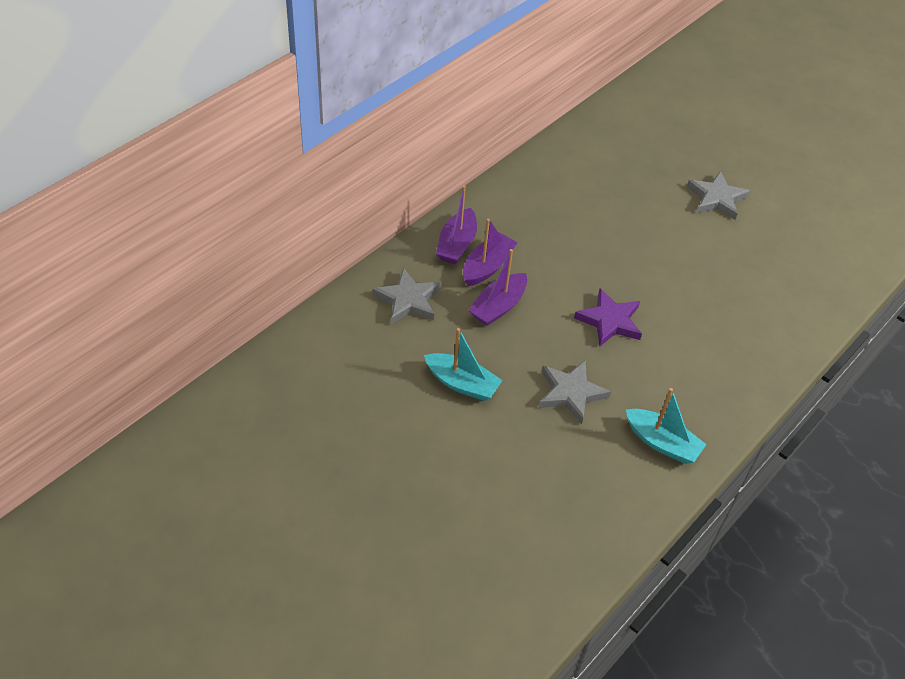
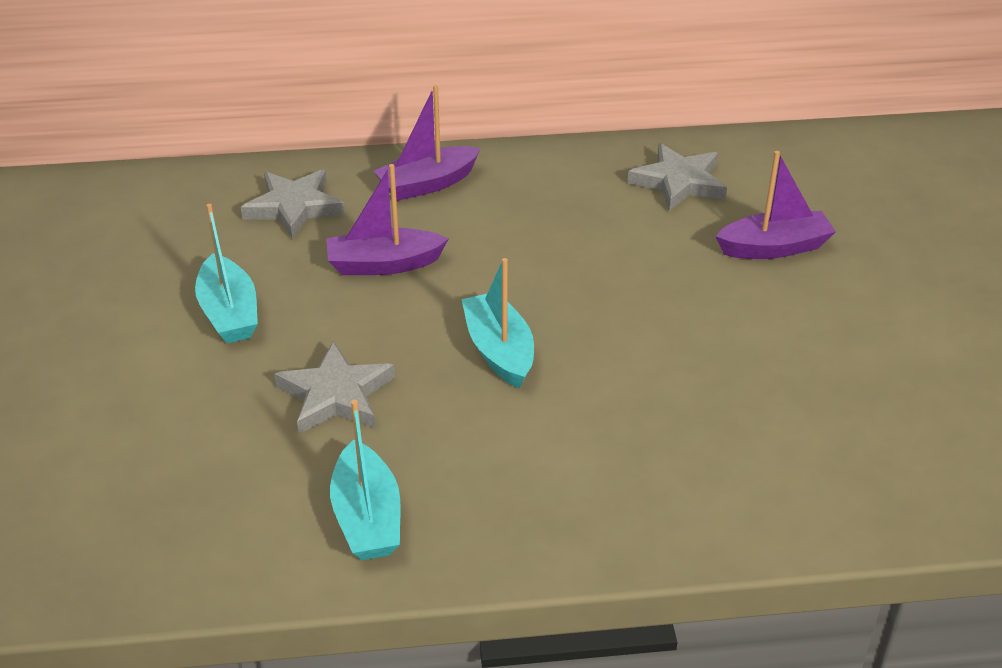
camera: 45 degrees right, 10 degrees down
purple boat [463,218,518,286] -> purple boat moved to [715,151,836,259]
purple star [574,289,642,347] -> turquoise boat [461,258,534,389]
grey star [687,171,750,220] -> grey star moved to [627,143,727,211]

